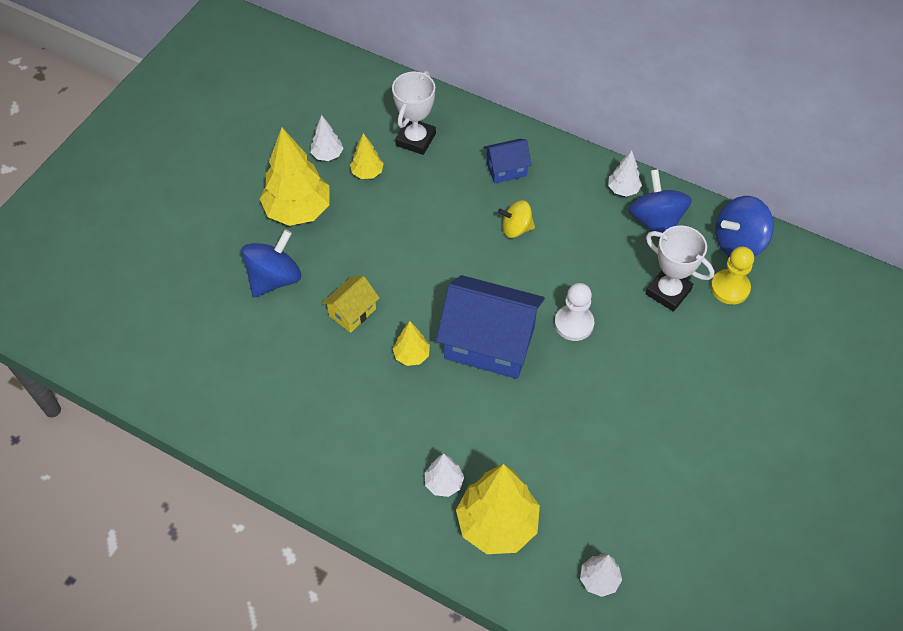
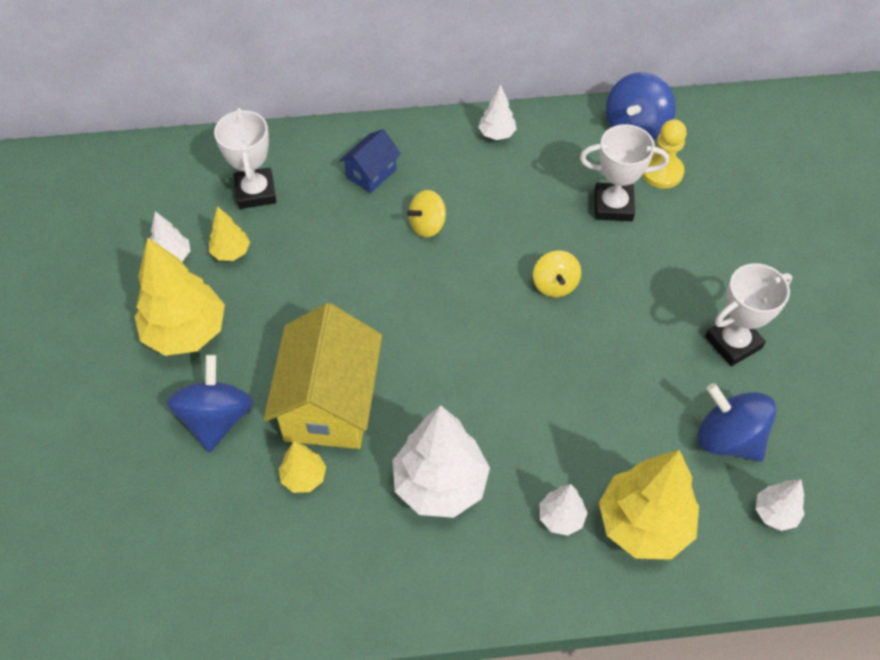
camera: 35 degrees left, 0 degrees up
yellow house [322,276,380,333] -> yellow house [264,303,382,449], size x2.02
yellow tree [393,321,430,366] -> yellow tree moved to [279,441,326,493]
blue house [436,275,545,379] -> none
white pawn [554,283,594,341] -> yellow spinning top [533,251,581,297]
blue spinning top [628,169,692,239] -> blue spinning top moved to [697,383,776,462]
none -> white tree [392,405,490,518]
none -> white trophy [705,263,792,367]

